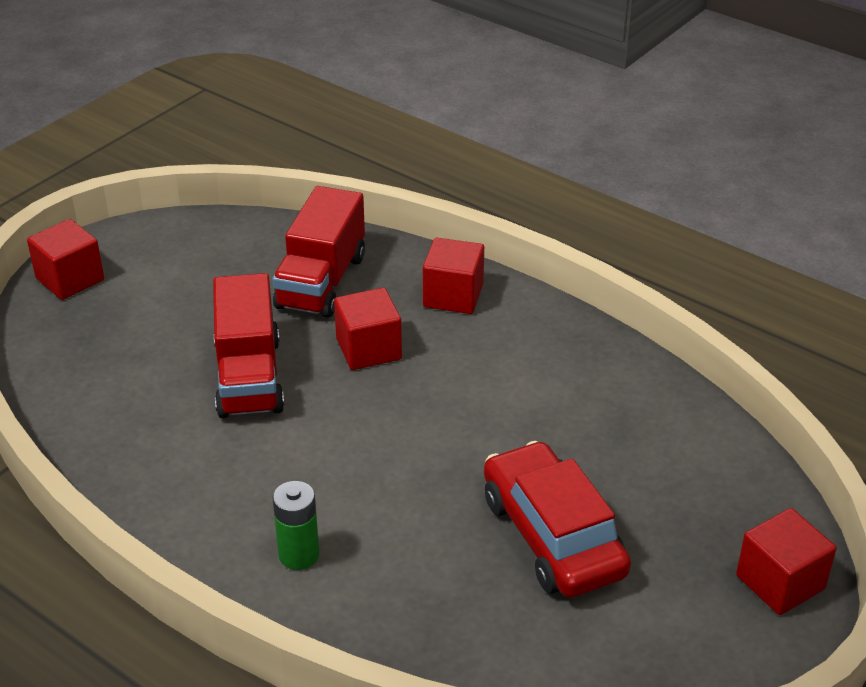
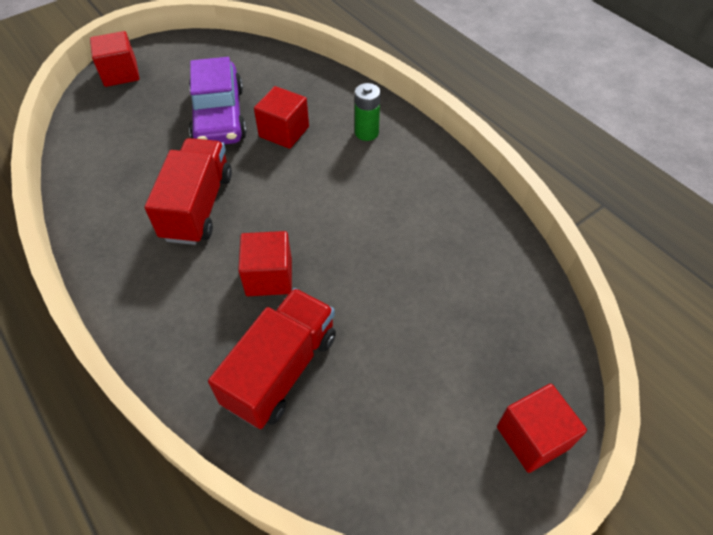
camera: 165 degrees left, 15 degrees up
red truck [213,273,284,418] -> red truck moved to [145,138,232,245]
red cube [423,238,484,314] -> red cube moved to [254,86,309,149]
red car [484,441,631,598] -> purple car [189,57,247,144]

